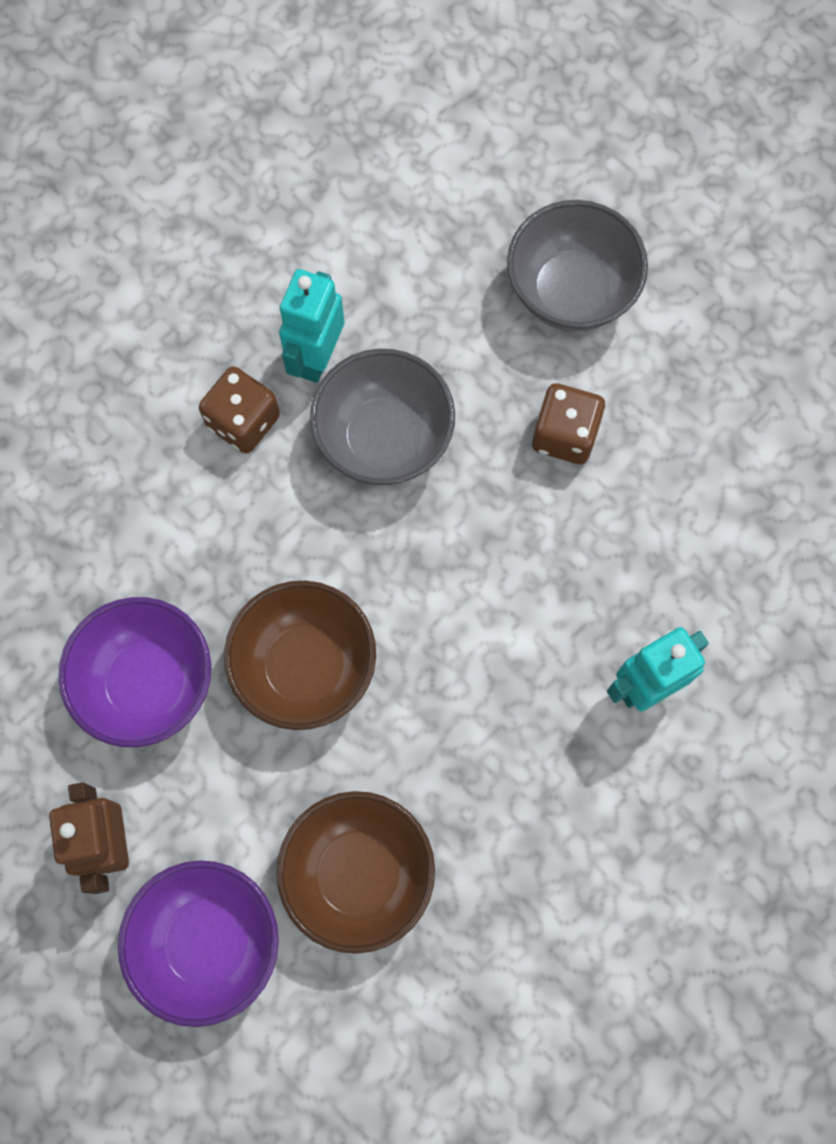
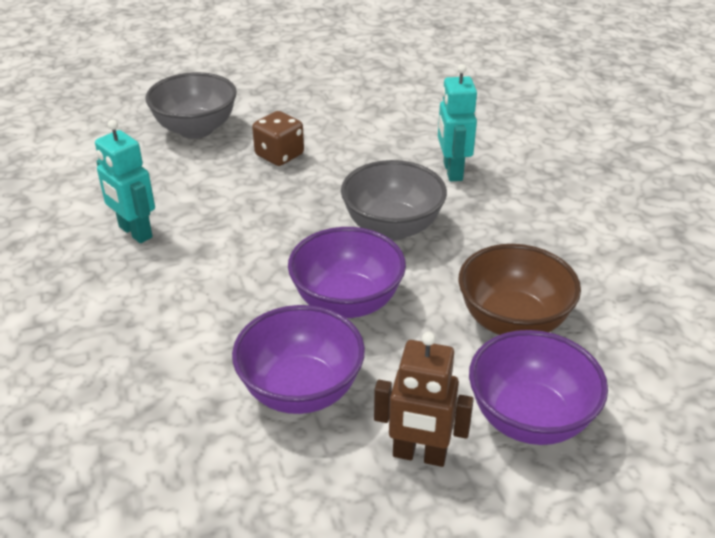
camera: 65 degrees left, 35 degrees down
brown dice [199,366,280,454] -> none
brown bowl [224,581,376,730] -> purple bowl [288,227,406,318]
grey bowl [310,349,455,485] -> grey bowl moved to [341,160,447,241]

